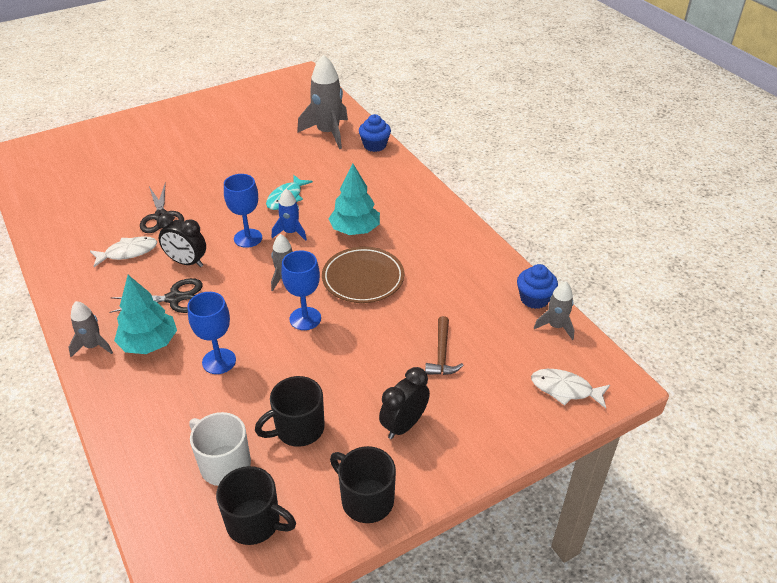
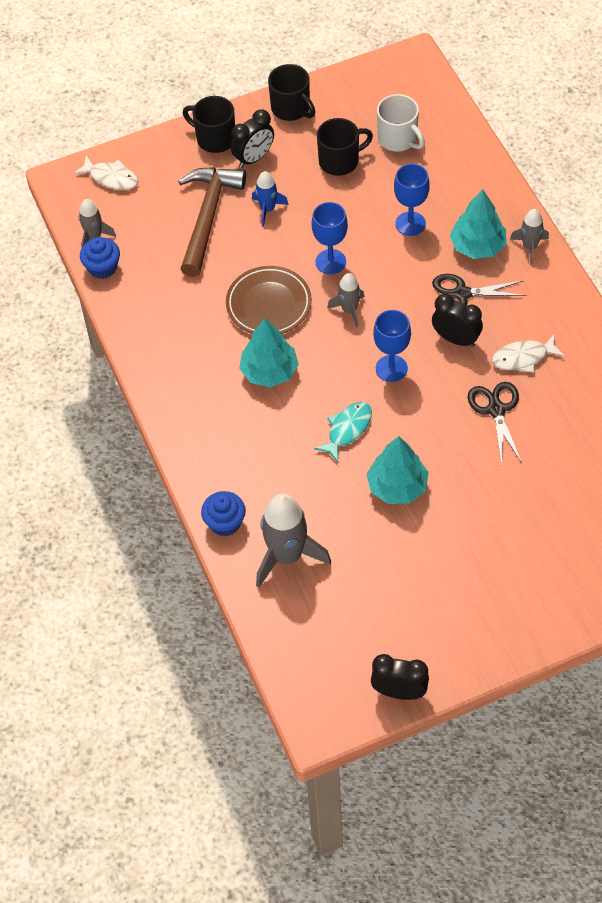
camera: 170 degrees left, 15 degrees up
black mug [216,466,296,545] -> black mug moved to [183,96,235,153]
blue rocket [272,189,307,241] -> blue rocket moved to [252,171,289,226]
brown hammer [425,316,464,375] -> brown hammer [178,167,246,277], size x1.95
none -> turquoise tree [367,436,429,504]
none -> black clock [371,654,429,700]

